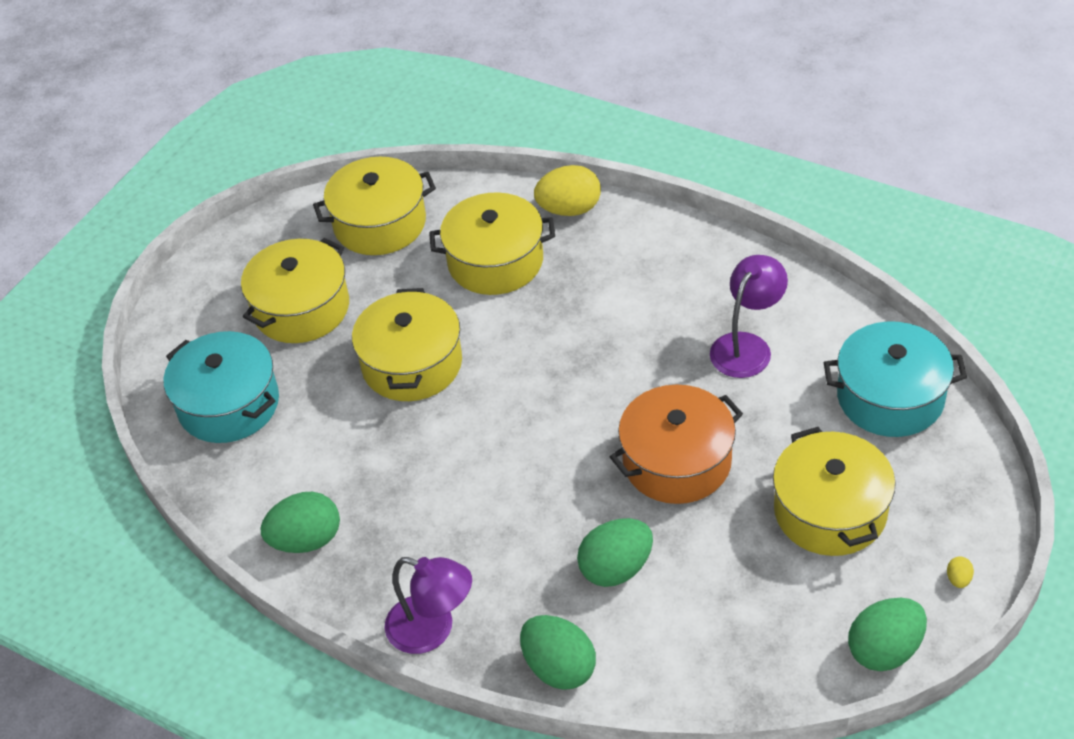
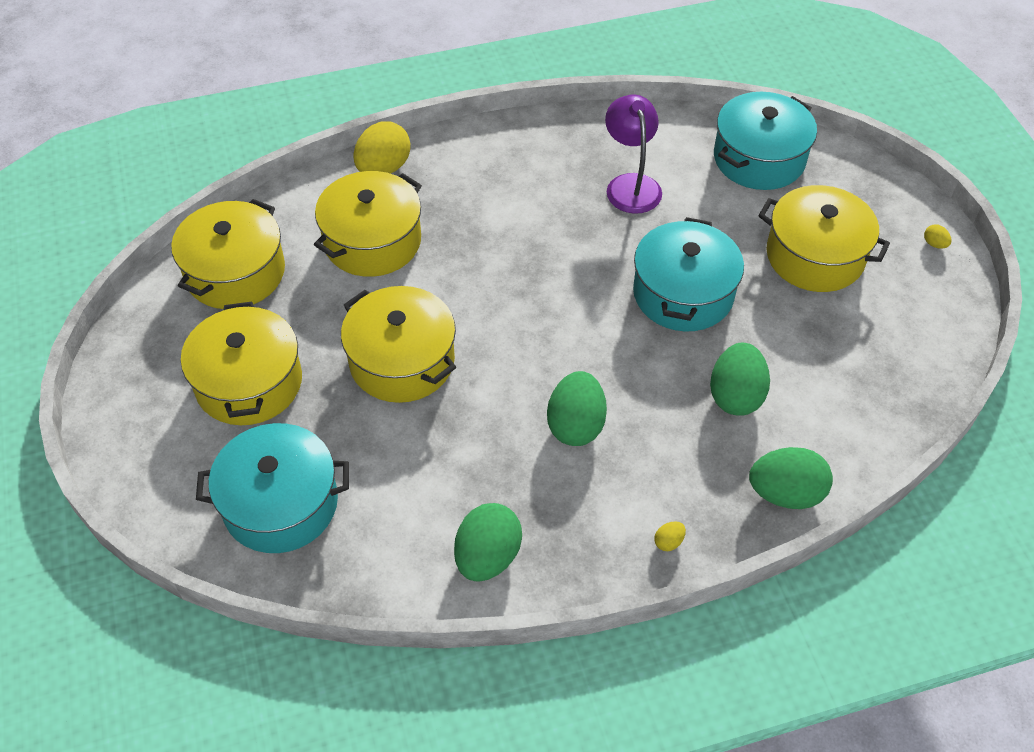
camera: 50 degrees left, 5 degrees up
purple lamp [385,557,472,654] -> yellow egg [654,521,686,551]
orange pot [610,384,743,504] -> turquoise pot [633,217,744,331]
green egg [848,598,927,671] -> green egg moved to [547,371,607,446]

